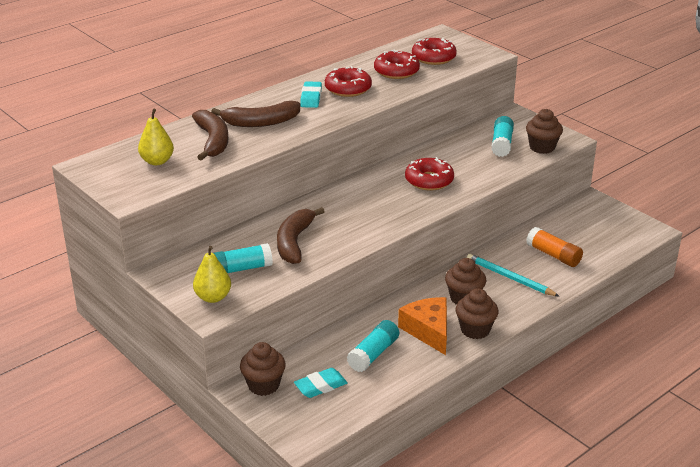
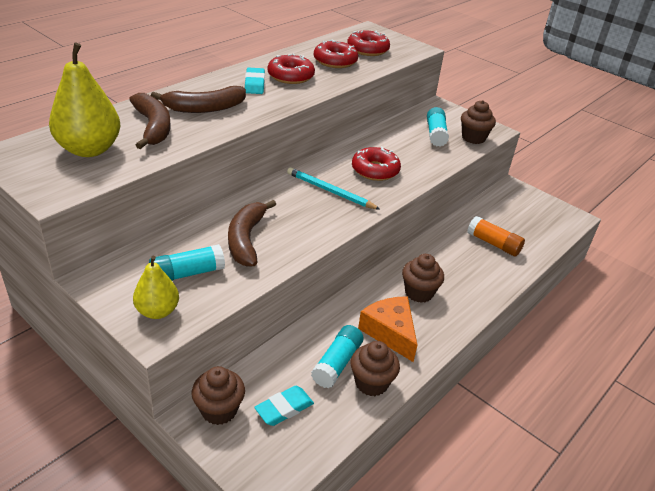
camera: 10 degrees left, 5 degrees up
yellow pear [138,109,174,165] -> yellow pear [49,42,120,157], size x1.66
brown cupcake [456,288,498,339] -> brown cupcake moved to [351,341,400,396]
turquoise pencil [467,253,560,297] -> turquoise pencil moved to [287,167,381,210]

